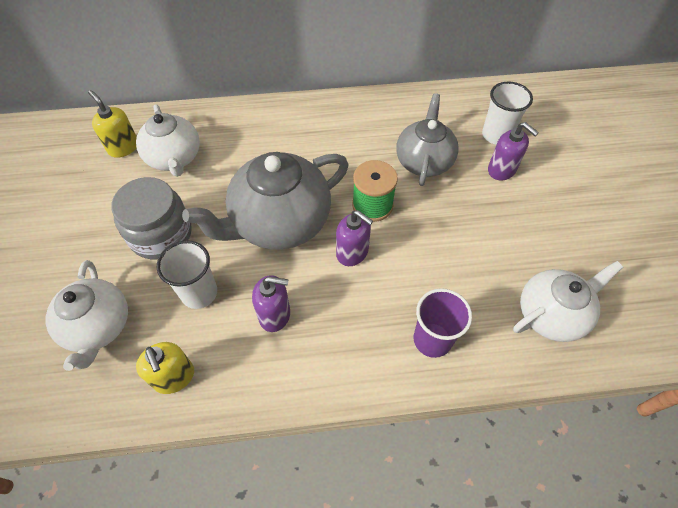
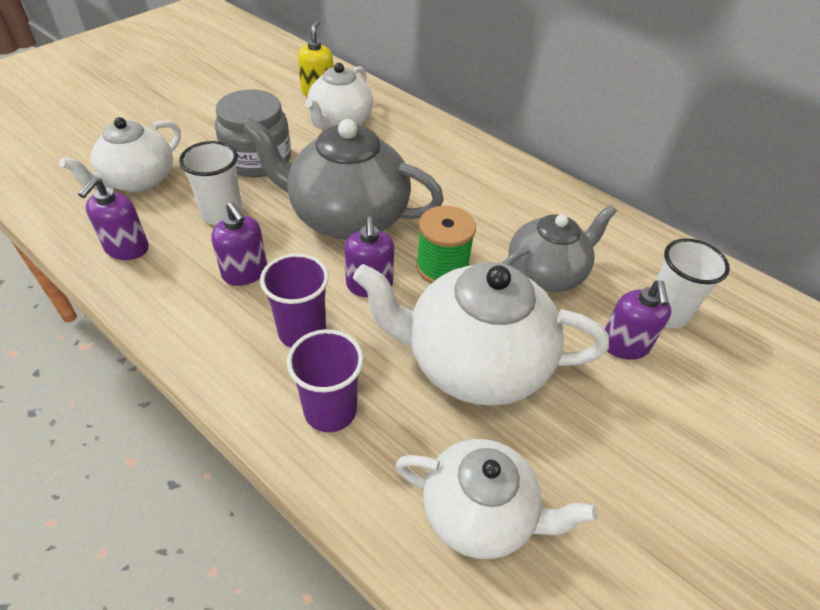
camera: 45 degrees right, 10 degrees down
yellow soap dispenser [136,342,194,394] -> purple soap dispenser [78,177,149,260]
none -> purple cup [260,253,329,348]
none -> white teapot [353,262,609,406]

